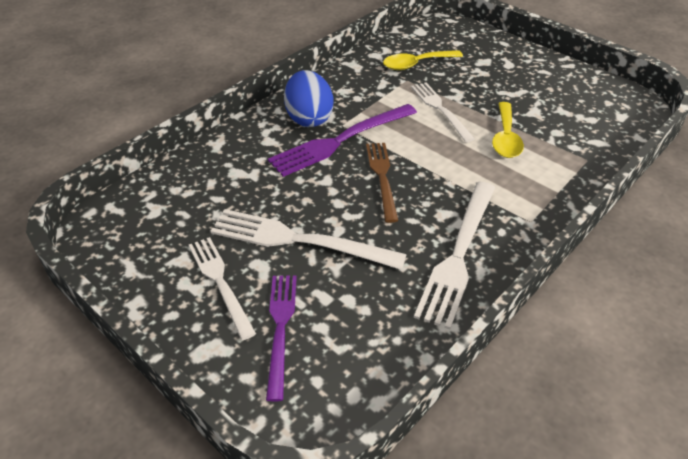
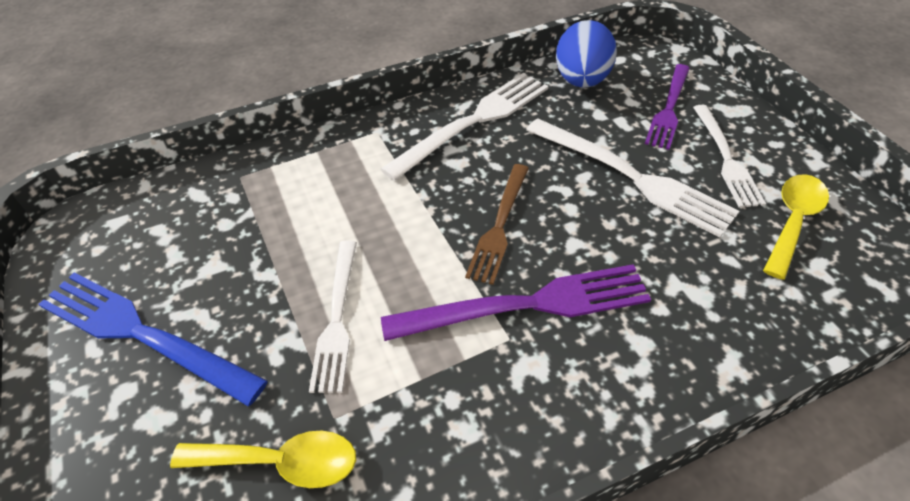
camera: 155 degrees left, 5 degrees up
blue egg [284,70,333,127] -> blue egg moved to [556,20,617,88]
yellow spoon [492,102,524,158] -> yellow spoon moved to [763,174,829,280]
none -> blue fork [38,273,268,406]

